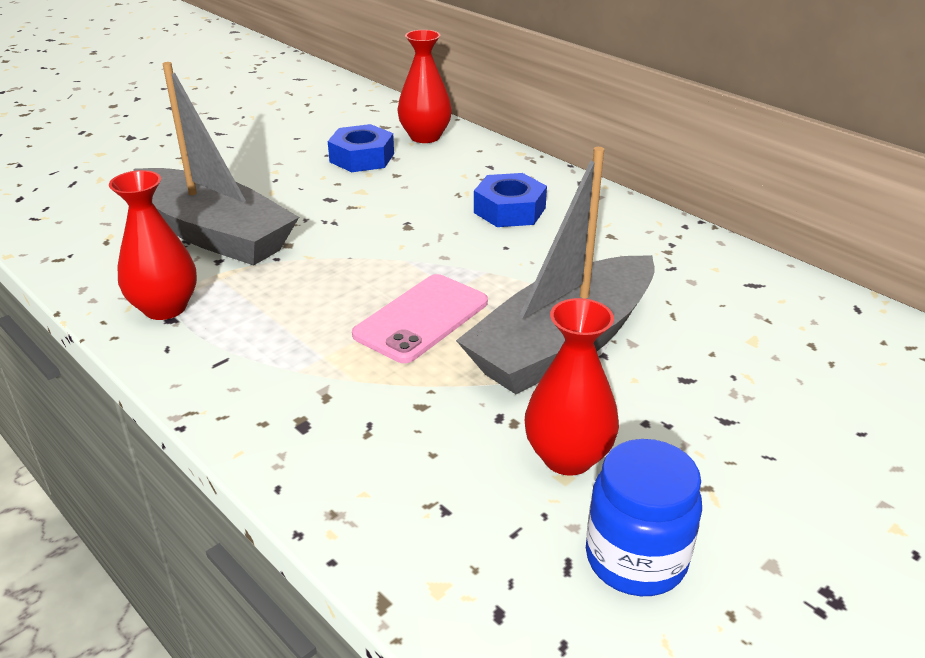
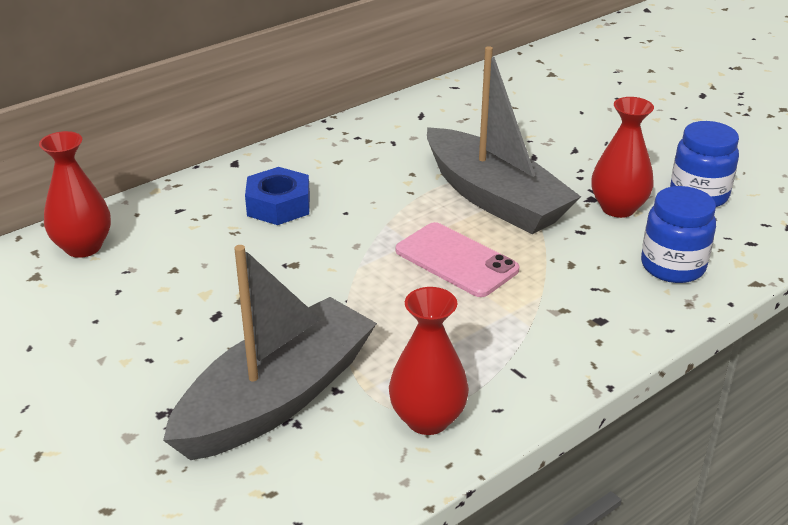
camera: 85 degrees left, 0 degrees up
blue nut [328,124,394,172] -> none
none -> blue jar [641,186,716,283]

